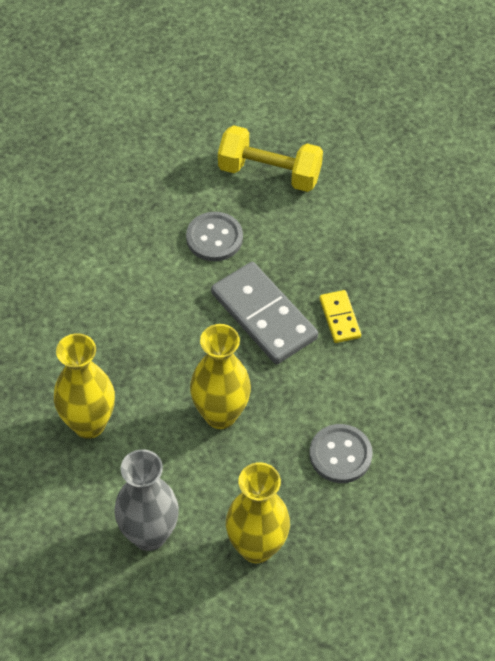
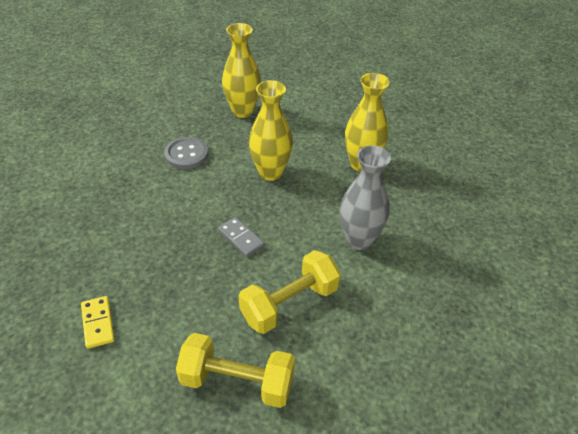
camera: 175 degrees right, 10 degrees down
grey vase [114,449,179,551] -> grey vase moved to [340,145,391,250]
grey button [186,212,243,261] -> yellow dumbbell [239,250,341,334]
grey domino [211,262,318,364] -> grey domino [218,217,265,257], size x0.51
yellow domino [320,290,361,343] -> yellow domino moved to [81,296,115,349]

